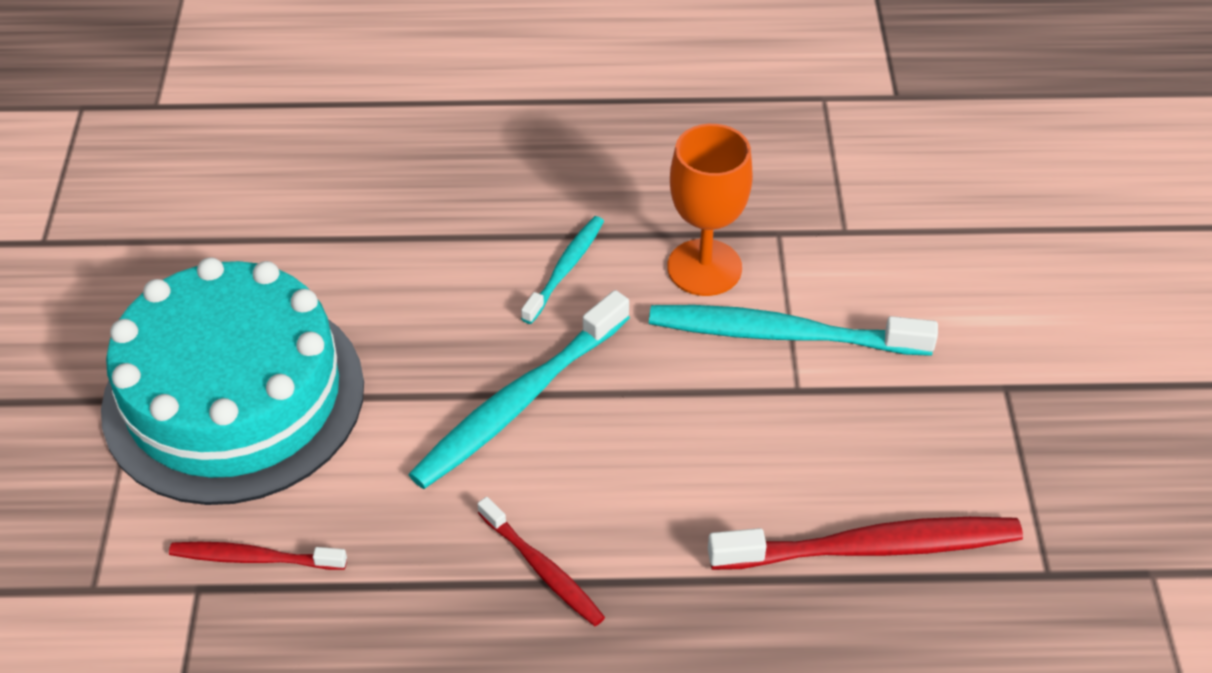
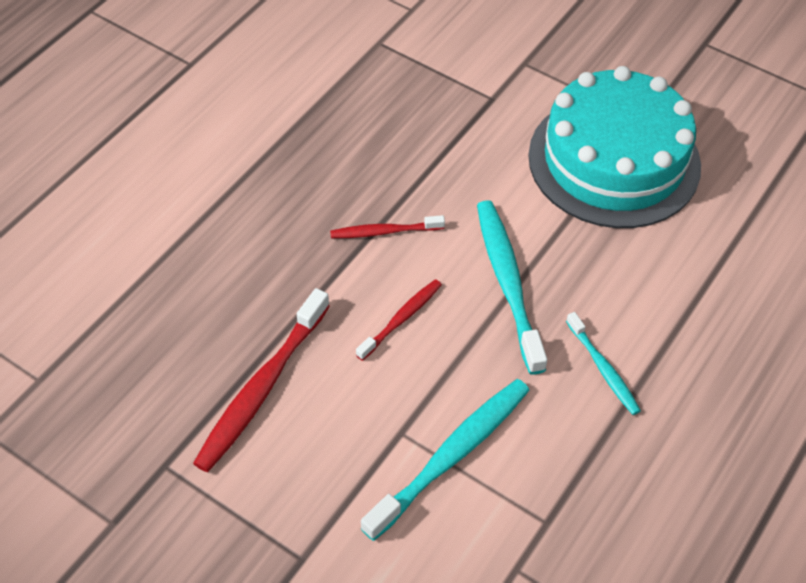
camera: 125 degrees right, 5 degrees up
red toothbrush [169,542,347,570] -> red toothbrush moved to [356,279,442,361]
orange goblet [667,124,753,296] -> none

